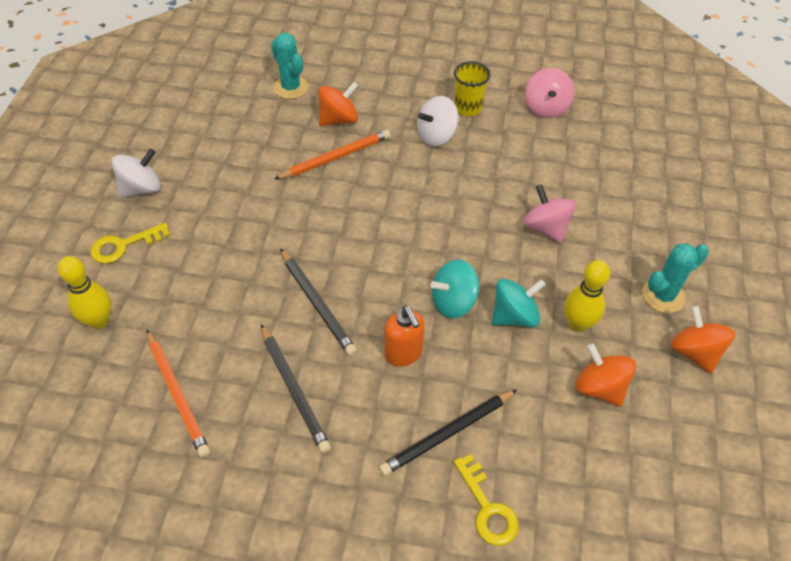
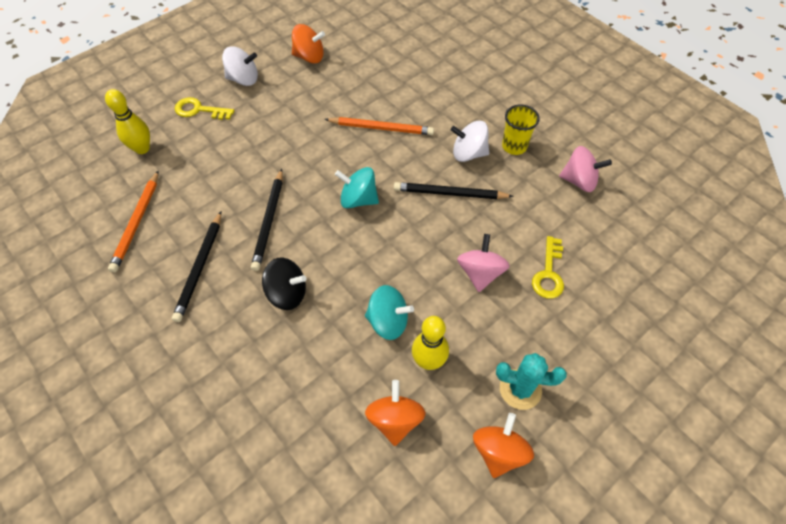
camera: 40 degrees right, 5 degrees up
turquoise cactus [271,33,308,99] -> none
orange spinning top [318,82,358,126] -> orange spinning top moved to [292,24,325,63]
black pencil [379,389,517,476] -> black pencil moved to [394,182,514,199]
orange soap dispenser [385,305,425,366] -> black spinning top [262,258,307,310]
turquoise spinning top [430,259,479,319] -> turquoise spinning top moved to [335,167,379,208]
yellow key [454,454,519,546] -> yellow key moved to [532,236,564,299]
pink spinning top [525,68,574,118] -> pink spinning top turned 120 degrees counterclockwise [559,146,612,192]

